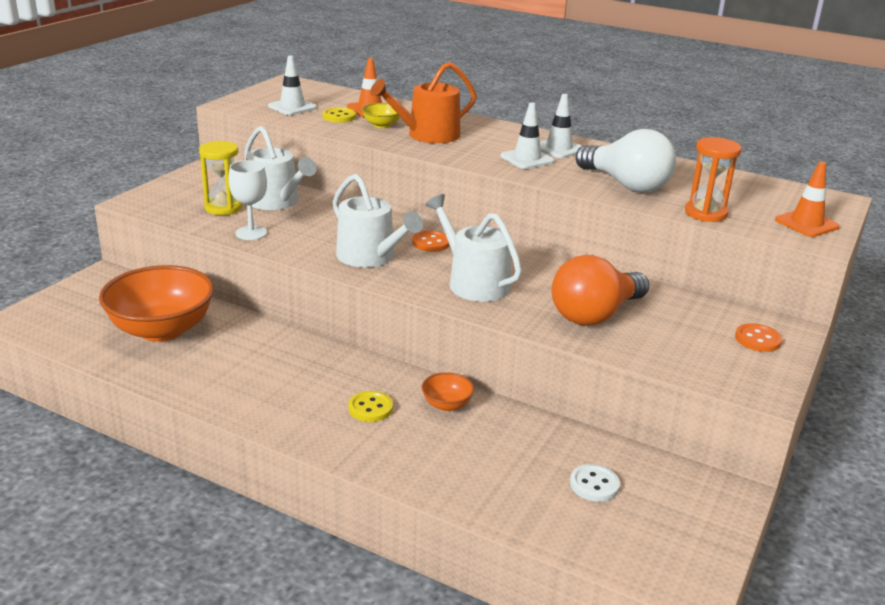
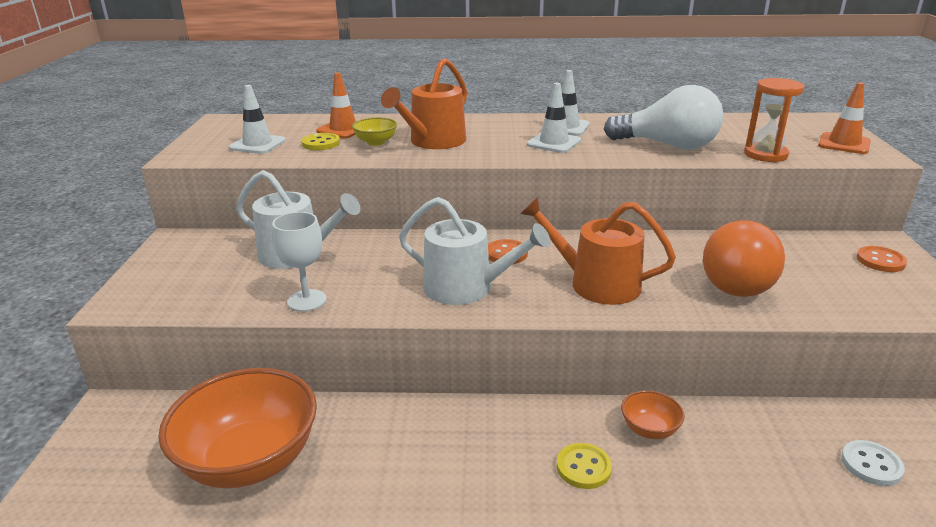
camera: 25 degrees left, 0 degrees up
yellow hourglass [199,141,242,215] -> none
white watering can [425,194,522,302] -> orange watering can [520,197,676,305]

